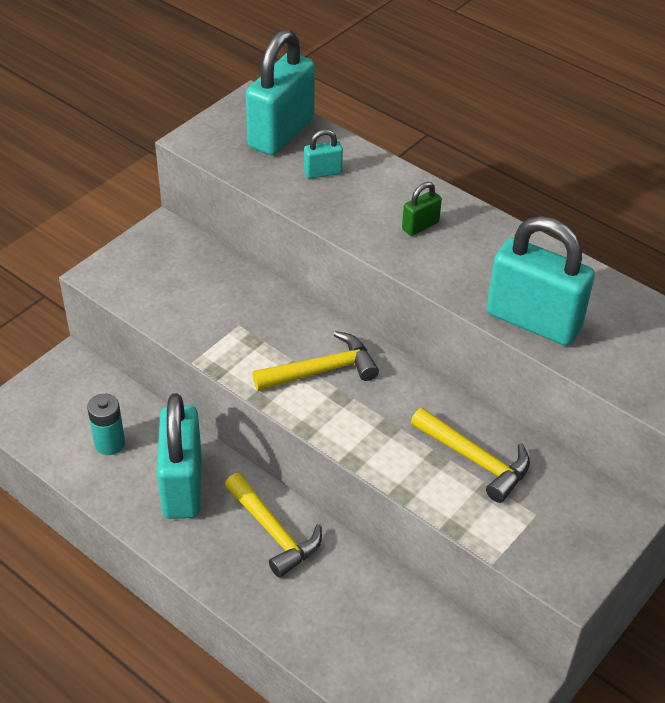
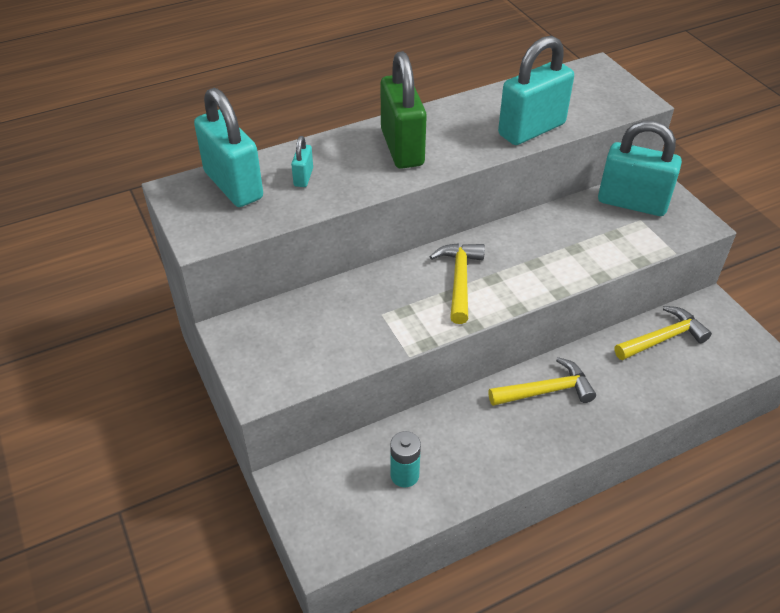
camera: 65 degrees left, 0 degrees up
turquoise padlock [157,393,202,519] -> turquoise padlock moved to [598,120,682,216]
green padlock [402,182,442,236] -> green padlock [380,51,427,169], size x2.25
yellow hammer [411,407,530,503] -> yellow hammer moved to [615,306,712,360]

